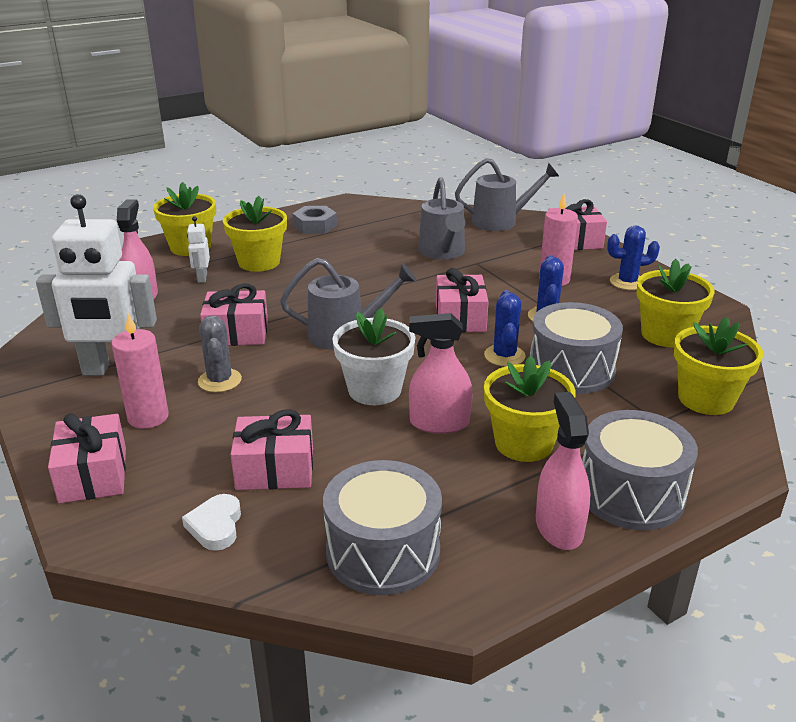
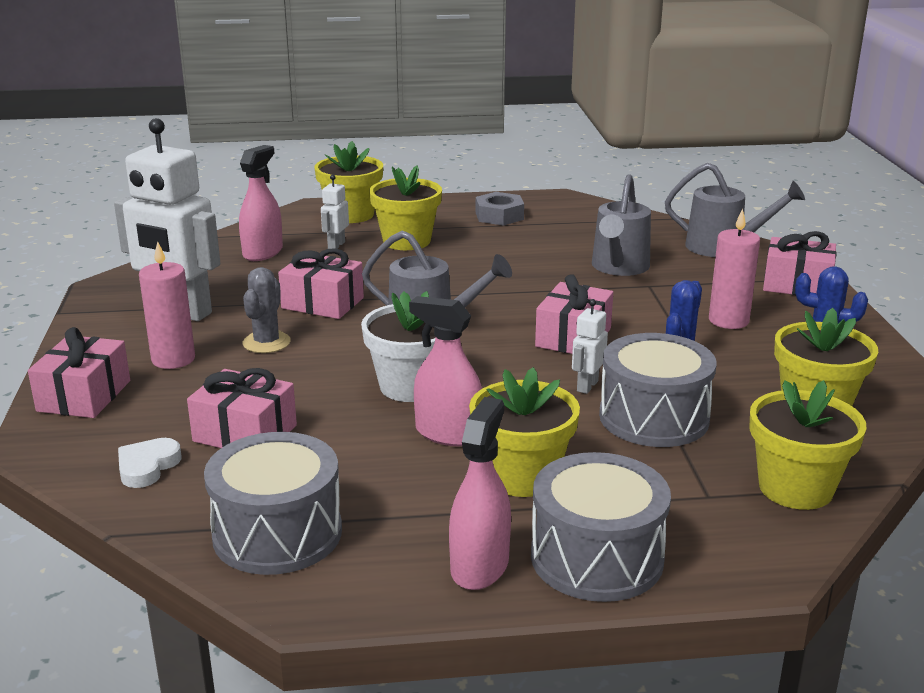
camera: 25 degrees right, 5 degrees down
blue cactus [484,290,526,366] -> white robot [572,299,608,394]

